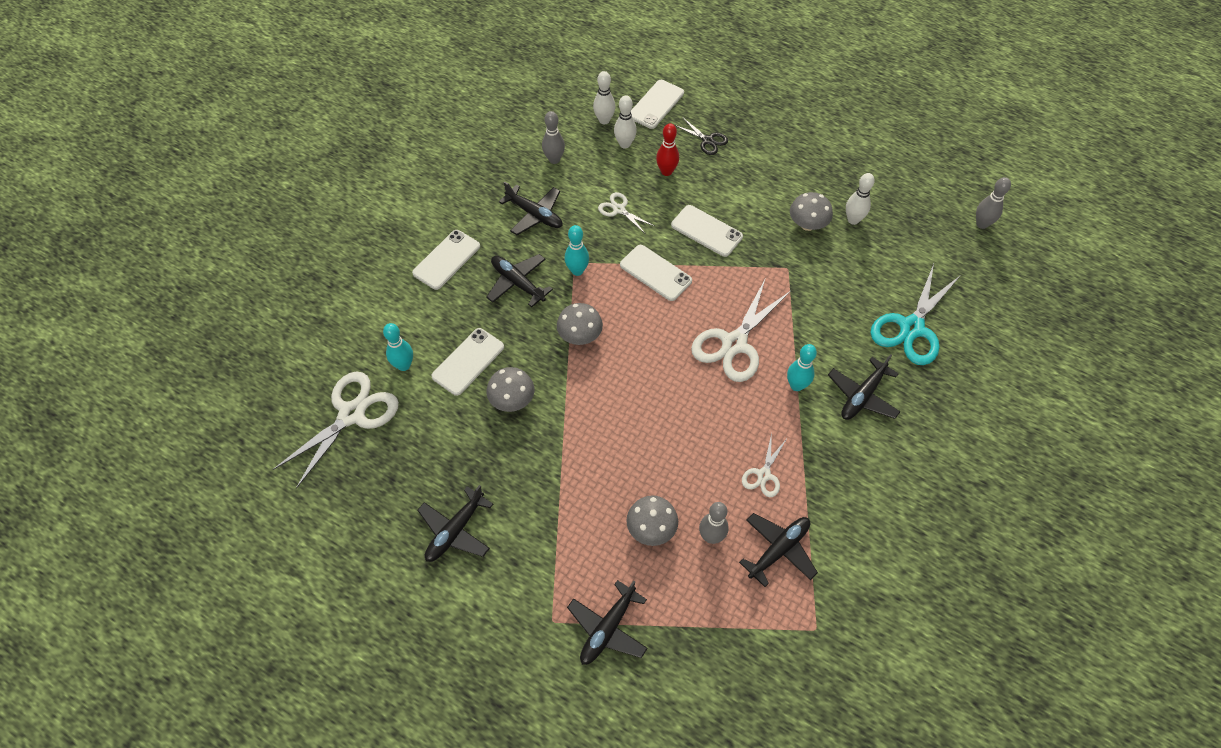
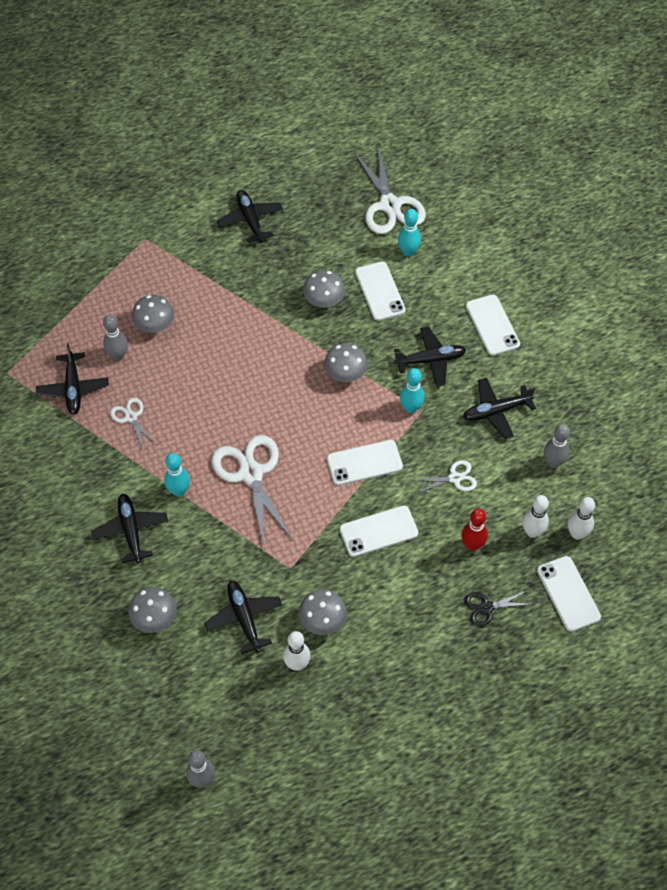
camera: 125 degrees right, 0 degrees up
black plane [567,580,648,665] -> black plane moved to [205,581,282,654]
turquoise scissors [870,264,961,365] -> grey mushroom [128,587,177,633]

